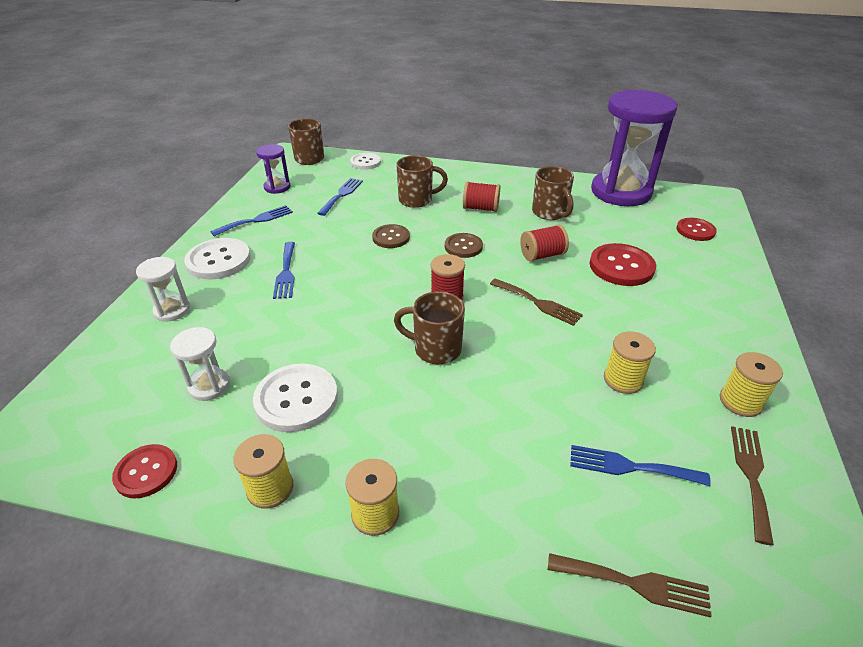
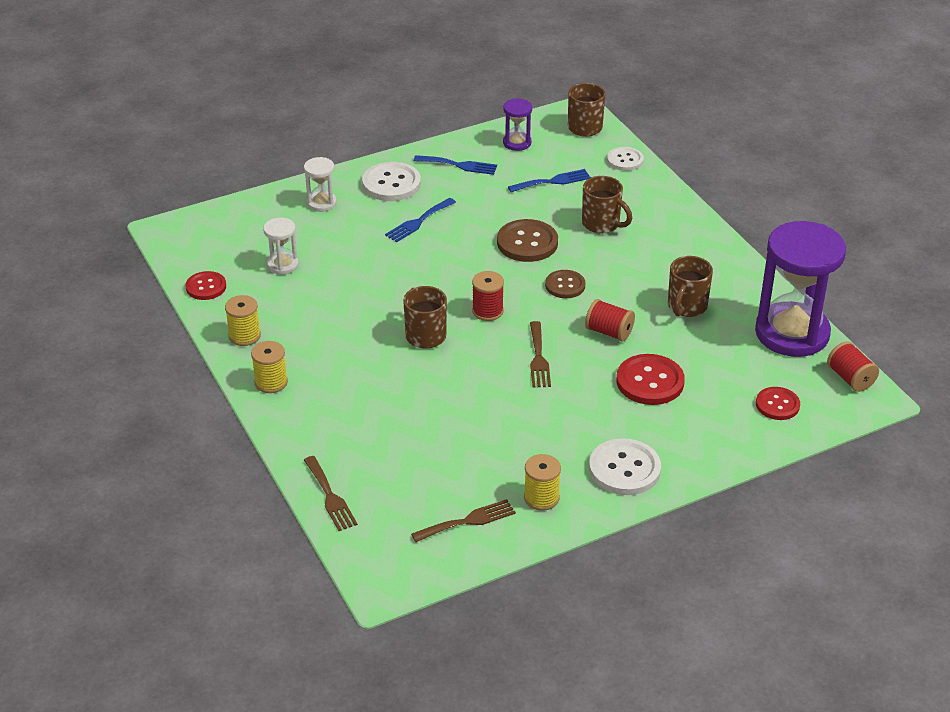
camera: 50 degrees right, 0 degrees up
white button [253,364,338,432] -> white button moved to [589,438,661,495]
brown button [372,224,410,248] -> brown button [497,219,558,262], size x1.57
red spool [463,181,500,212] -> red spool moved to [827,341,879,392]
blue fork [570,445,711,486] -> none
yellow spool [604,331,656,394] -> none

